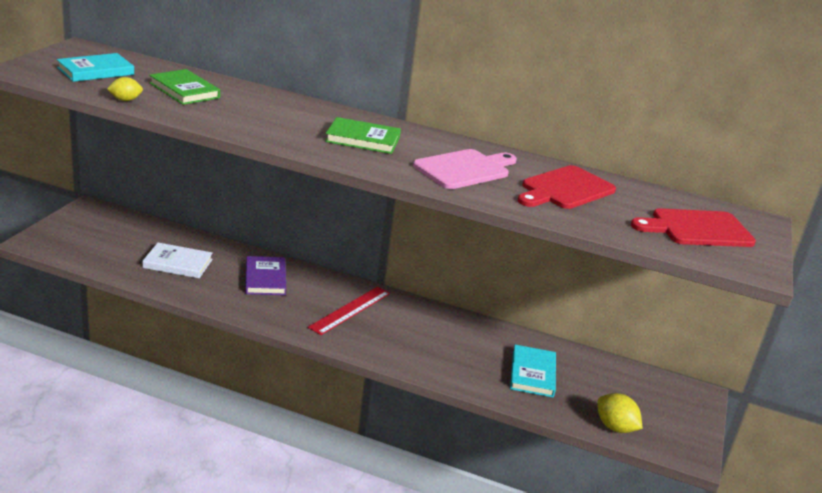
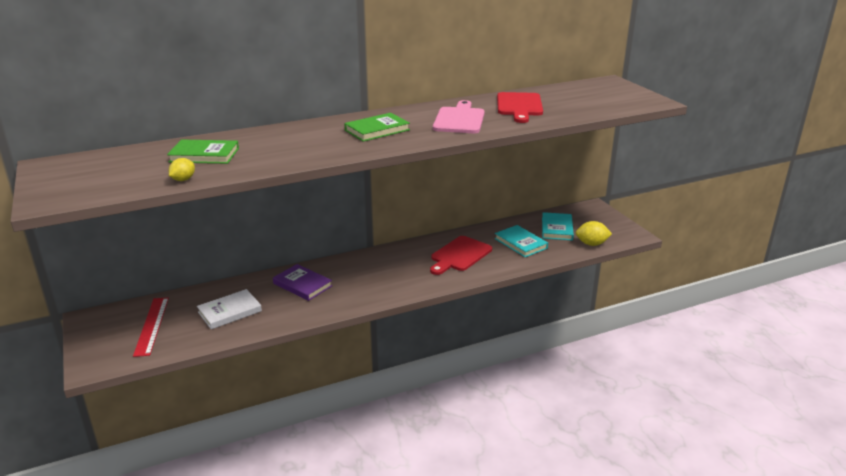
camera: 40 degrees left, 0 degrees up
turquoise book [57,53,134,82] -> turquoise book moved to [542,212,574,240]
red ruler [308,287,390,335] -> red ruler moved to [133,297,169,357]
red cutting board [631,208,756,247] -> red cutting board moved to [430,236,492,275]

